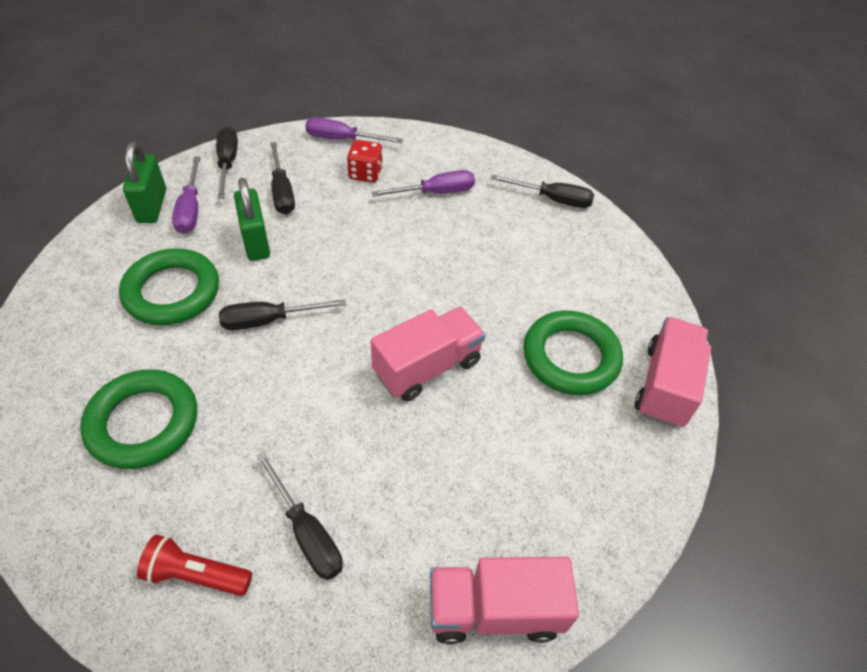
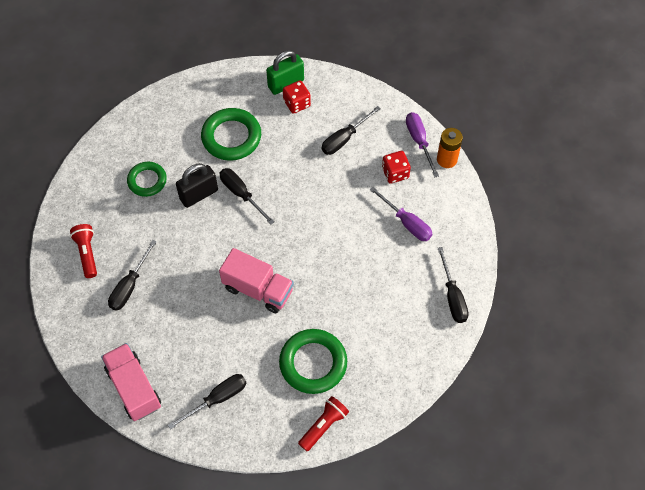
camera: 65 degrees right, 10 degrees up
green ring [80,369,197,469] -> green ring [127,162,167,197], size x0.64
purple screwdriver [172,156,201,234] -> red dice [283,81,311,114]
black screwdriver [216,127,238,199] -> black screwdriver moved to [168,374,246,430]
green padlock [234,178,270,261] -> none
pink truck [635,317,711,428] -> red flashlight [298,396,349,451]
none -> black padlock [176,163,218,208]
none -> orange battery [437,128,463,168]

